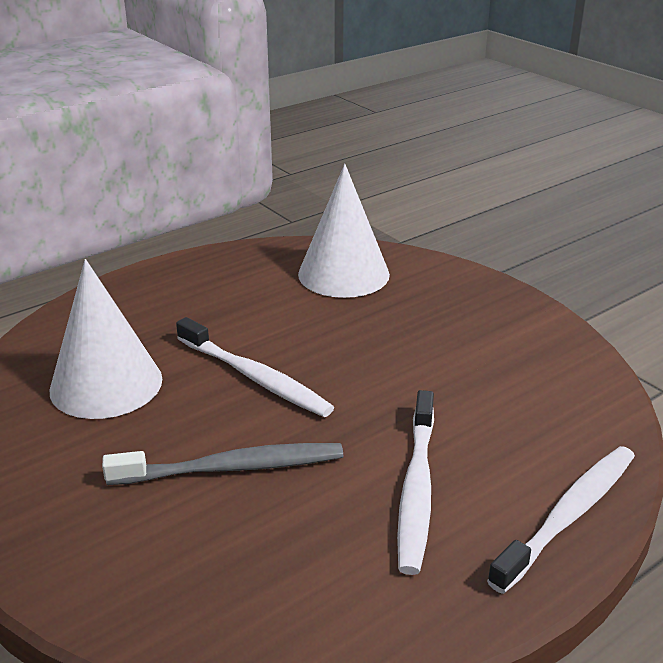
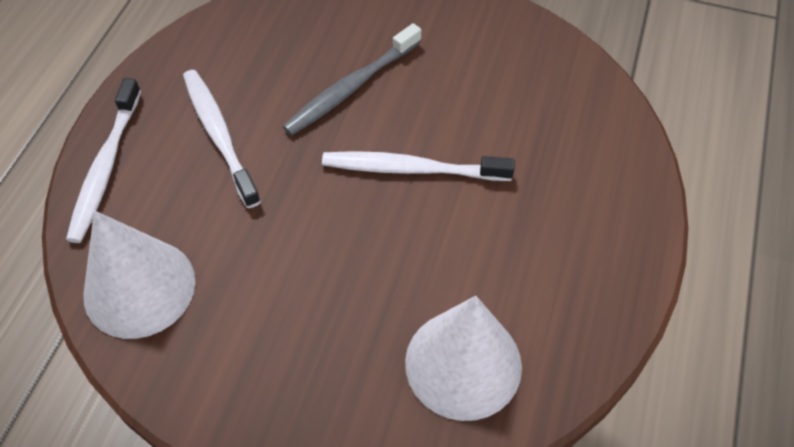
camera: 145 degrees right, 25 degrees up
white cone [50,259,162,419] -> white cone moved to [84,211,195,339]

